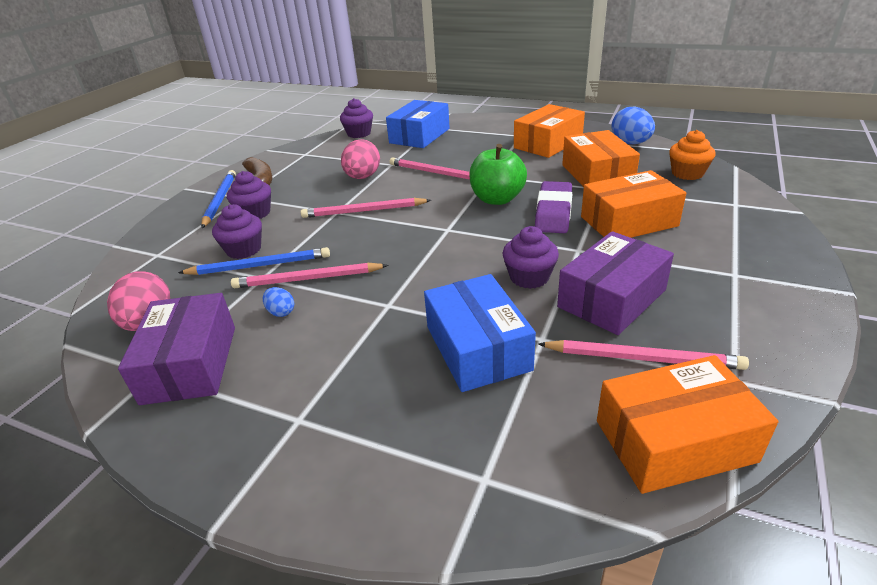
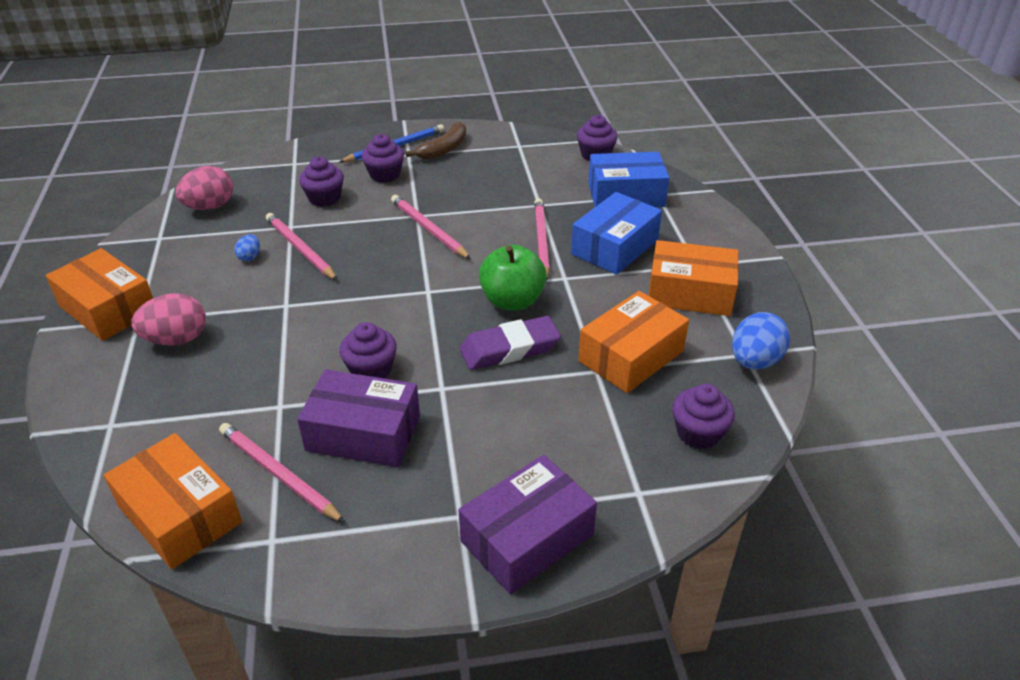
camera: 55 degrees right, 5 degrees up
purple box [118,293,235,405] -> purple box moved to [459,455,597,594]
blue pencil [178,247,330,275] -> none
pink egg [341,139,380,179] -> pink egg moved to [131,293,206,345]
blue box [424,274,536,392] -> blue box moved to [571,192,662,275]
pink pencil [538,340,749,370] -> pink pencil turned 150 degrees clockwise [219,423,345,523]
orange box [581,170,686,238] -> orange box moved to [45,248,153,341]
orange cupcake [669,130,716,180] -> purple cupcake [672,384,735,449]

